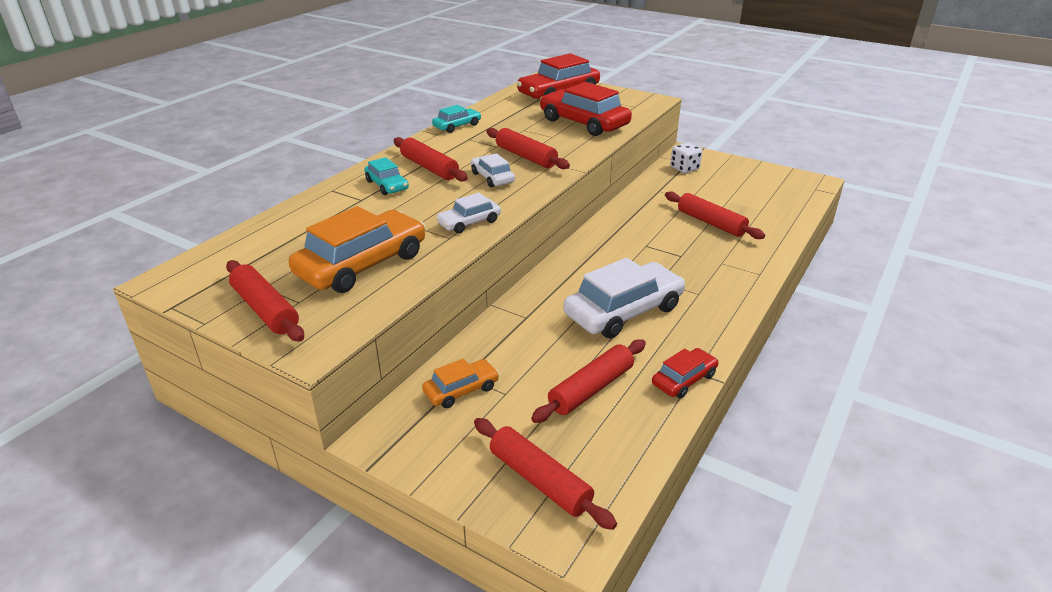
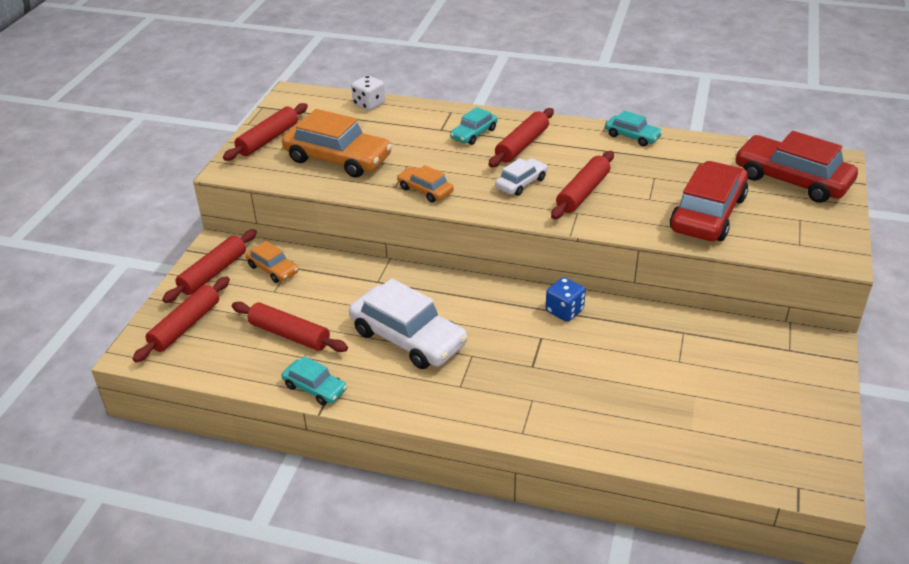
camera: 75 degrees right, 5 degrees up
white car [436,193,501,234] -> orange car [397,165,454,203]
red car [652,348,718,398] -> turquoise car [281,356,347,405]
red rolling pin [665,191,765,239] -> red rolling pin moved to [162,229,257,303]
white dice [670,143,702,173] -> white dice moved to [351,75,385,111]
none -> blue dice [546,277,586,322]

